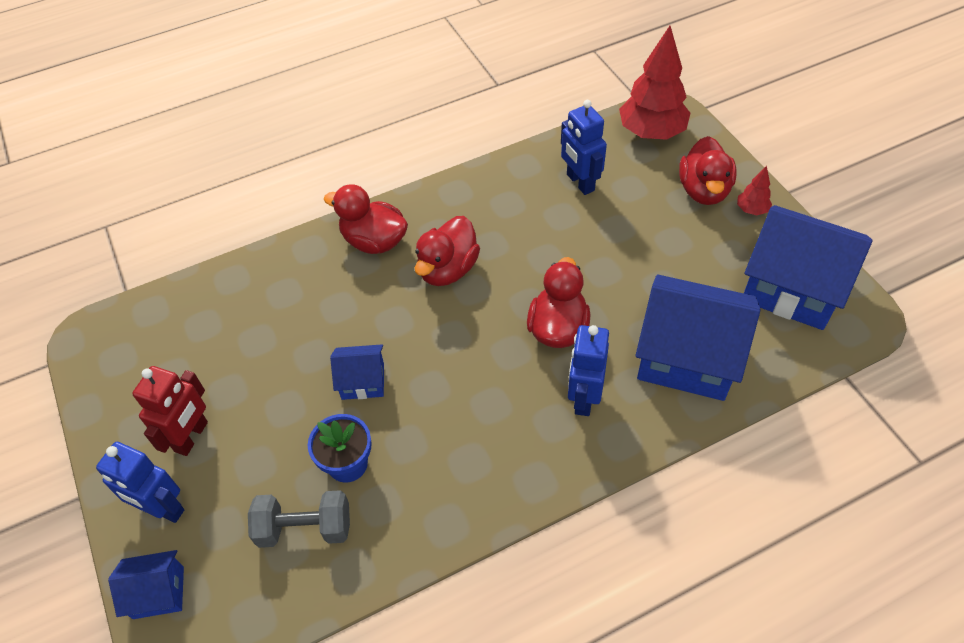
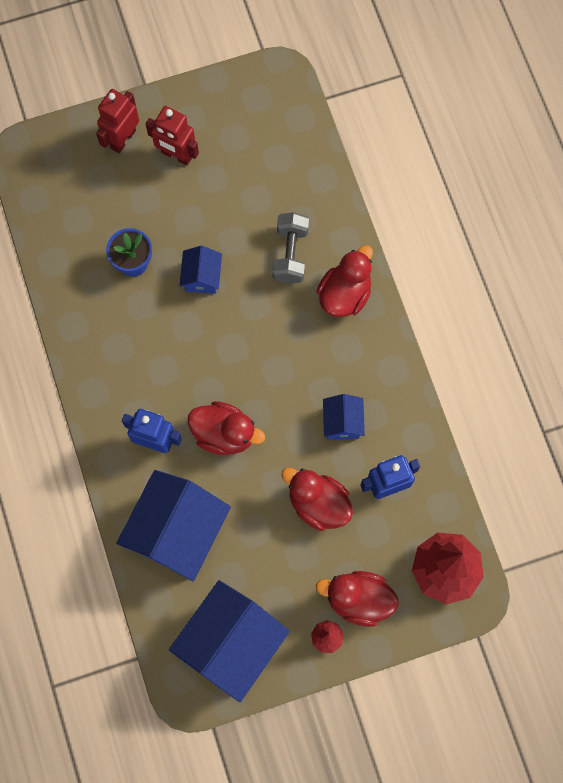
camera: 95 degrees right, 20 degrees up
blue robot [96,442,184,523] -> red robot [96,89,139,153]
blue house [108,550,184,619] -> blue house moved to [323,394,365,439]
grey dumbbell [248,490,350,548] -> grey dumbbell moved to [272,212,309,284]
red duck [415,216,480,286] -> red duck moved to [281,468,353,531]

